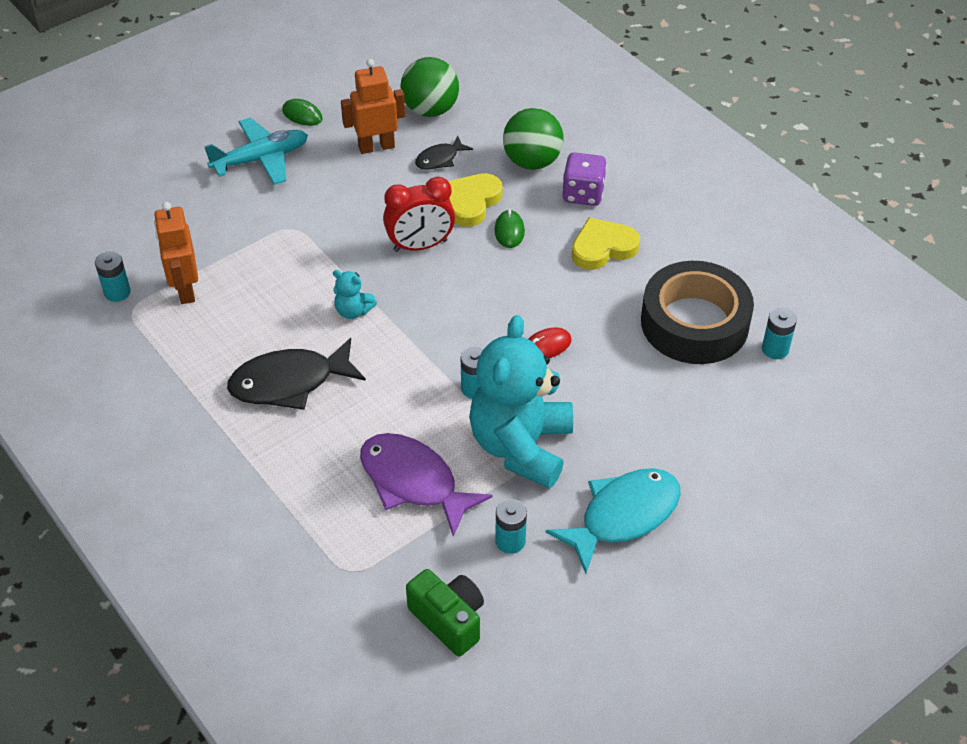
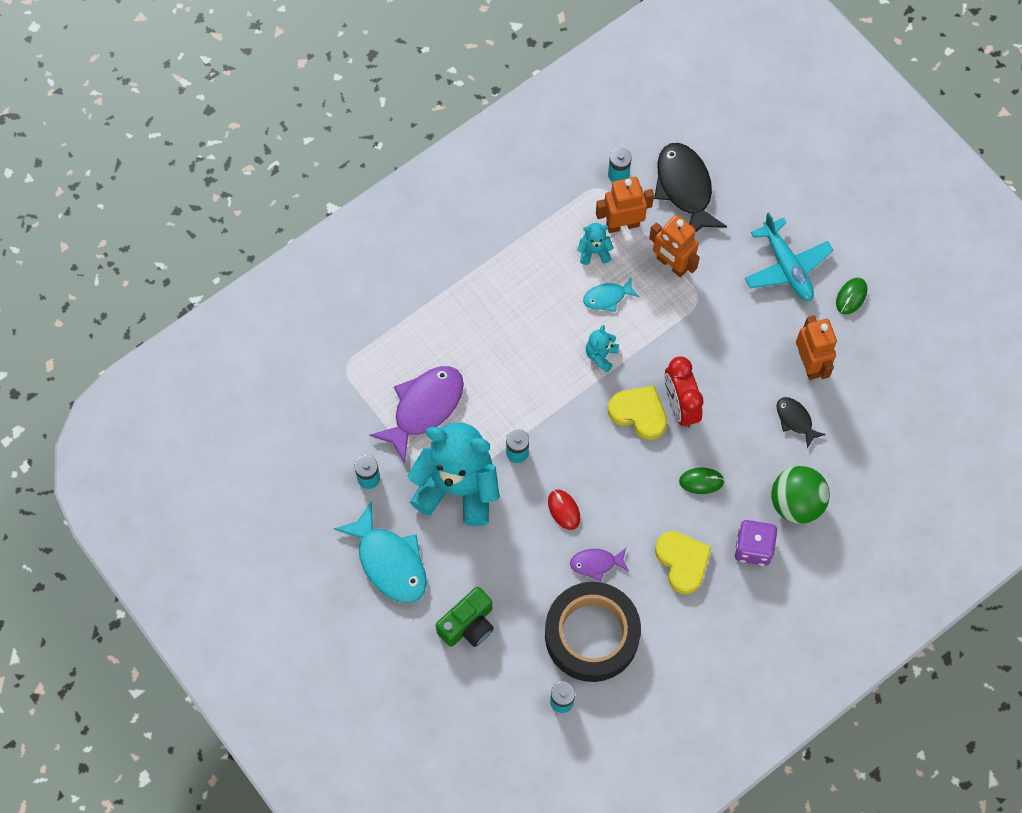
camera: 90 degrees right, 20 degrees up
black fish [227,338,366,410] -> black fish moved to [654,143,727,232]
green ball [400,57,459,117] -> none
green camera [406,569,484,656] -> green camera moved to [436,587,494,647]
yellow heart [448,173,503,227] -> yellow heart moved to [608,386,667,440]
none -> purple fish [570,548,629,581]
none -> turquoise teddy bear [577,223,614,265]
none -> turquoise fish [583,278,639,312]
none -> orange robot [649,215,700,277]

